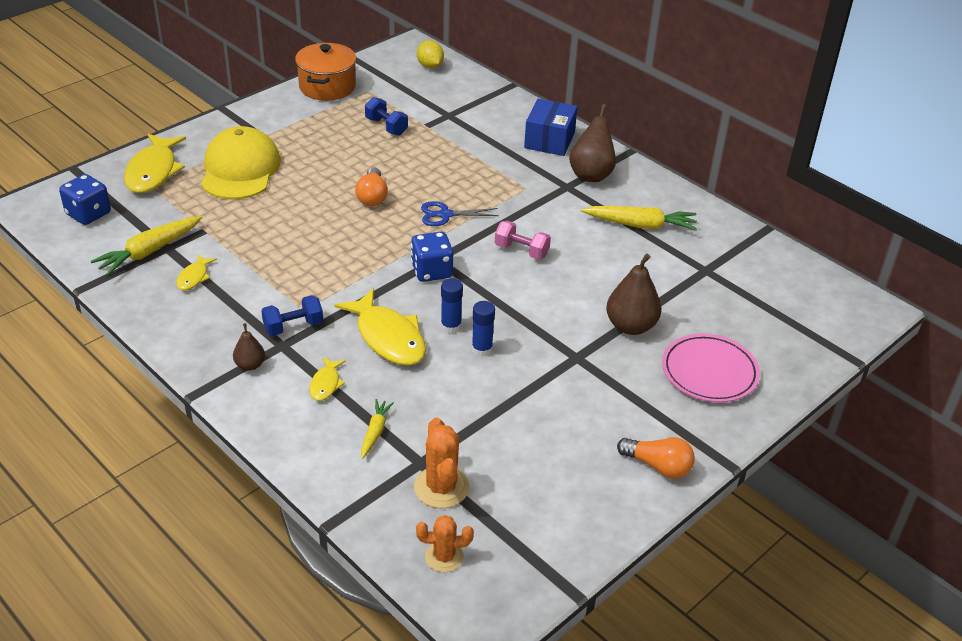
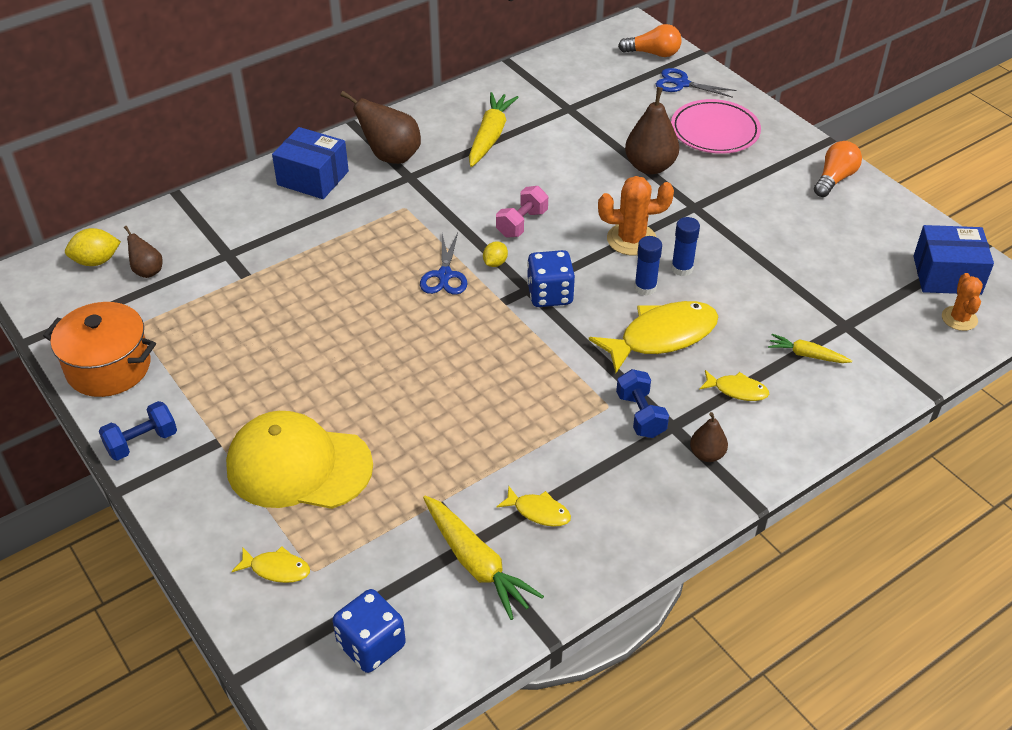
camera: 80 degrees left, 5 degrees up
yellow fish [124,134,186,193] -> yellow fish [232,546,310,583], size x0.49
orange light bulb [355,167,388,206] -> orange light bulb moved to [618,24,681,57]
blue dumbbell [365,97,408,136] -> blue dumbbell moved to [99,401,177,461]
orange cactus [414,418,469,508] -> orange cactus moved to [598,176,674,256]
none -> brown pear [124,226,163,278]
none -> yellow lemon [483,242,508,267]
none -> blue scissors [656,68,736,98]
none -> blue box [913,225,994,295]

